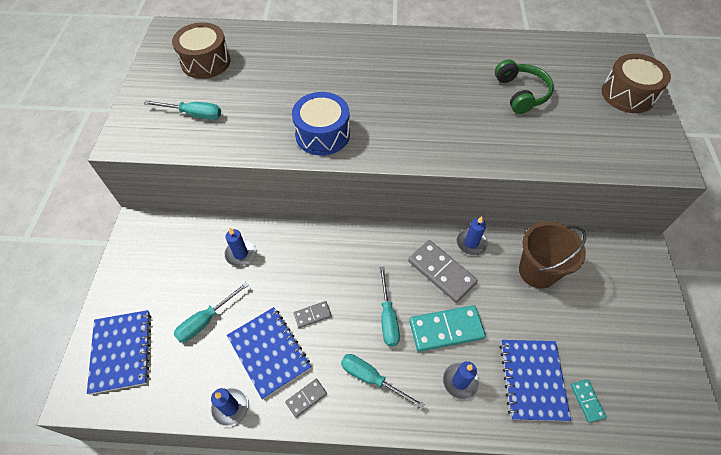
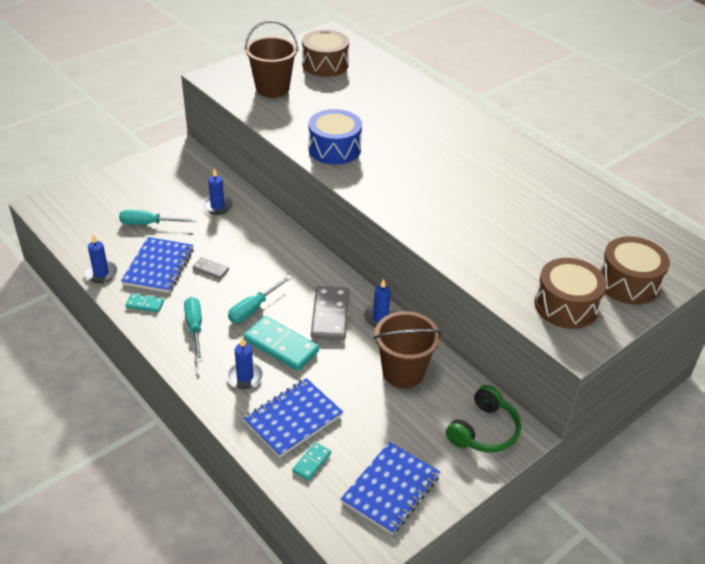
camera: 45 degrees right, 15 degrees down
blue notebook [87,310,151,394] -> blue notebook moved to [341,442,440,535]
turquoise screwdriver [144,100,221,120] -> brown bucket [244,20,299,98]
grey domino [285,379,327,418] -> turquoise domino [126,294,164,312]
green headphones [495,60,554,114] -> green headphones moved to [446,385,521,452]
none -> brown drum [534,258,607,329]

